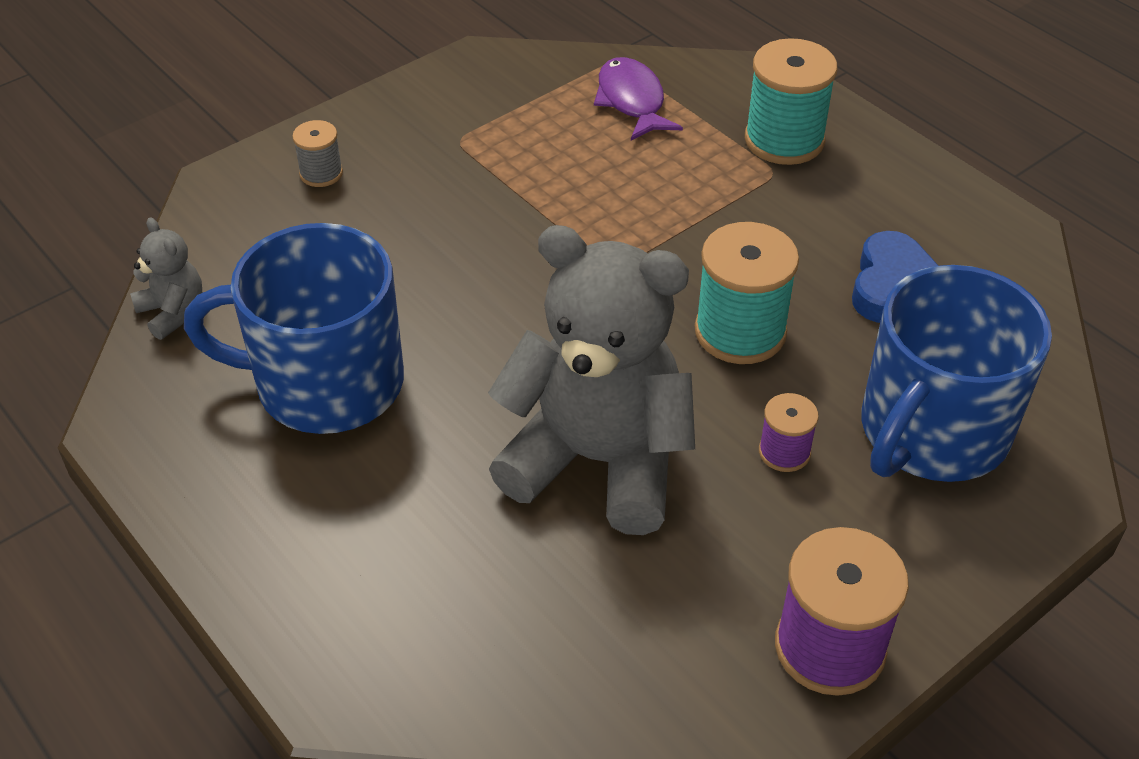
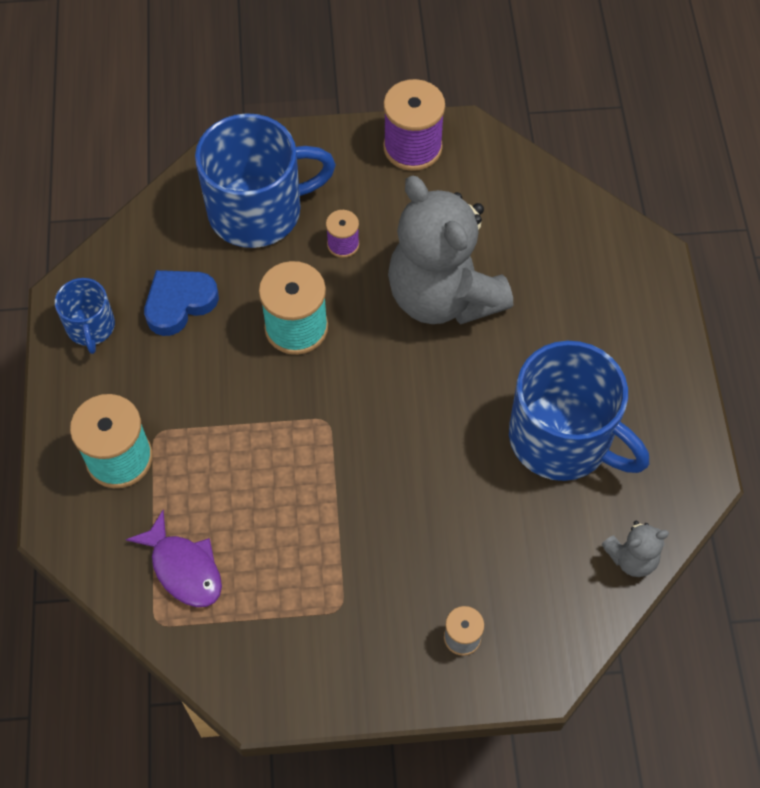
camera: 145 degrees left, 15 degrees up
grey teddy bear [130,217,202,340] -> grey teddy bear turned 105 degrees counterclockwise [601,521,669,577]
purple fish [594,57,683,141] -> purple fish turned 60 degrees counterclockwise [126,510,222,607]
none -> blue mug [55,278,115,354]

